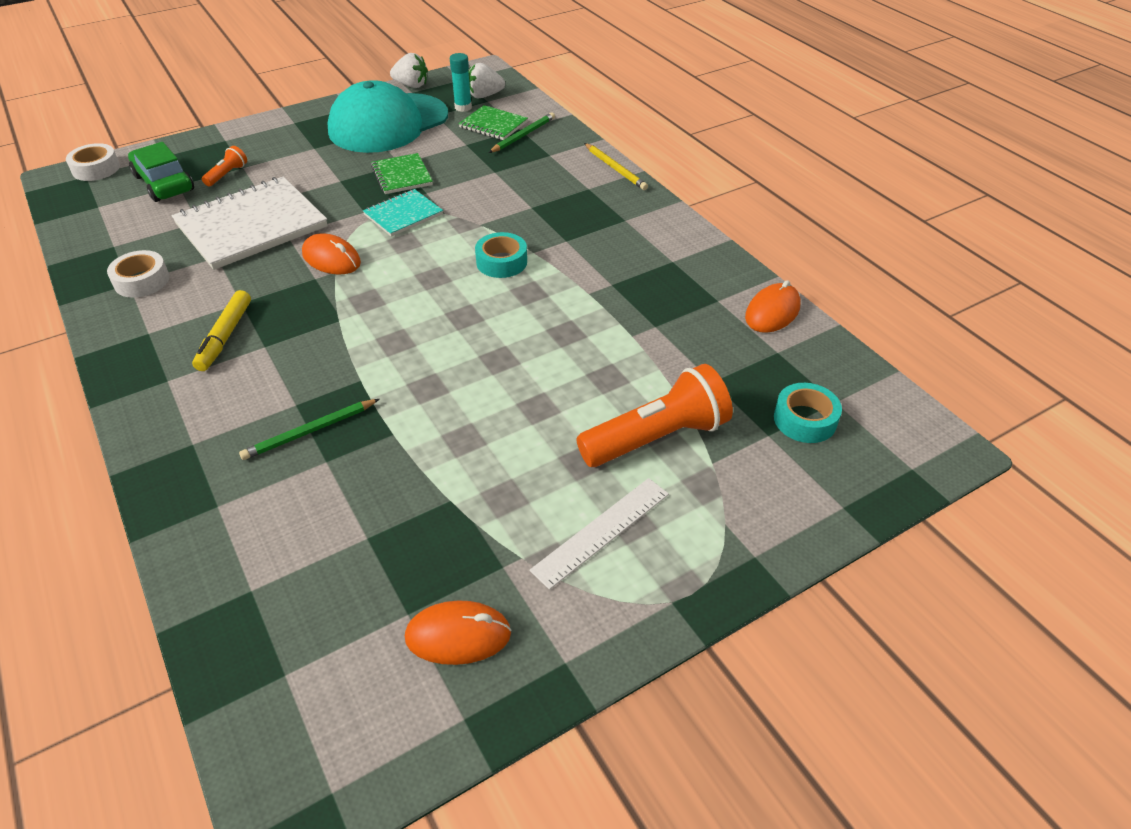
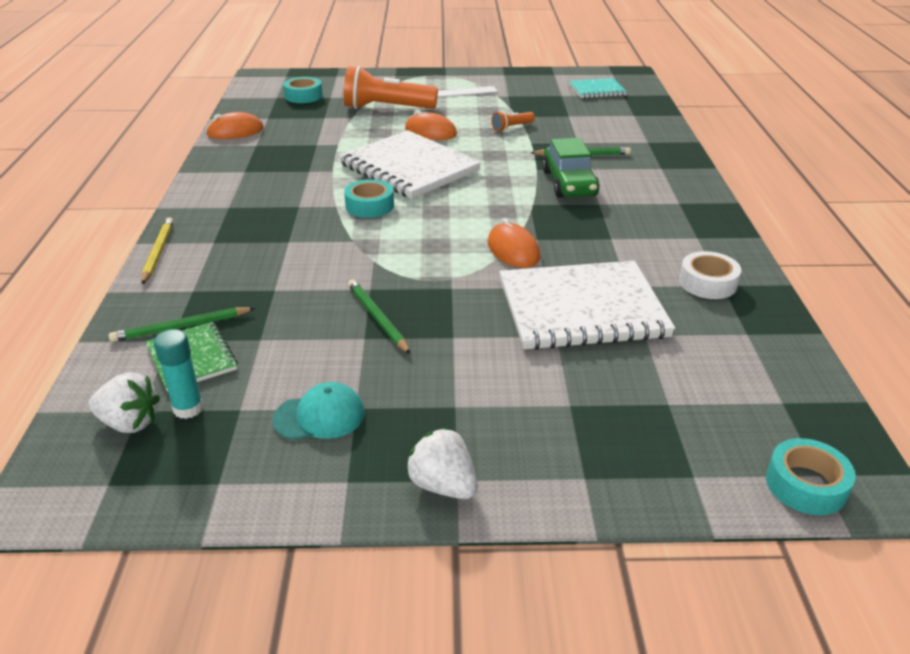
camera: 150 degrees left, 10 degrees down
white tape [66,143,120,181] -> turquoise tape [766,438,856,515]
green car [128,142,194,202] -> green car moved to [542,138,599,198]
yellow marker [192,290,251,371] -> none
orange flashlight [202,146,247,186] -> orange flashlight moved to [491,111,535,132]
turquoise cap [327,80,448,153] -> turquoise cap [272,382,365,440], size x0.43
turquoise notebook [363,189,443,237] -> turquoise notebook moved to [569,78,627,98]
green notebook [371,153,433,194] -> green pencil [348,279,411,354]
white strawberry [390,53,428,88] -> white strawberry moved to [406,427,478,499]
orange mouse [405,601,511,665] -> orange mouse moved to [405,110,457,140]
none -> white notebook [339,130,481,199]

